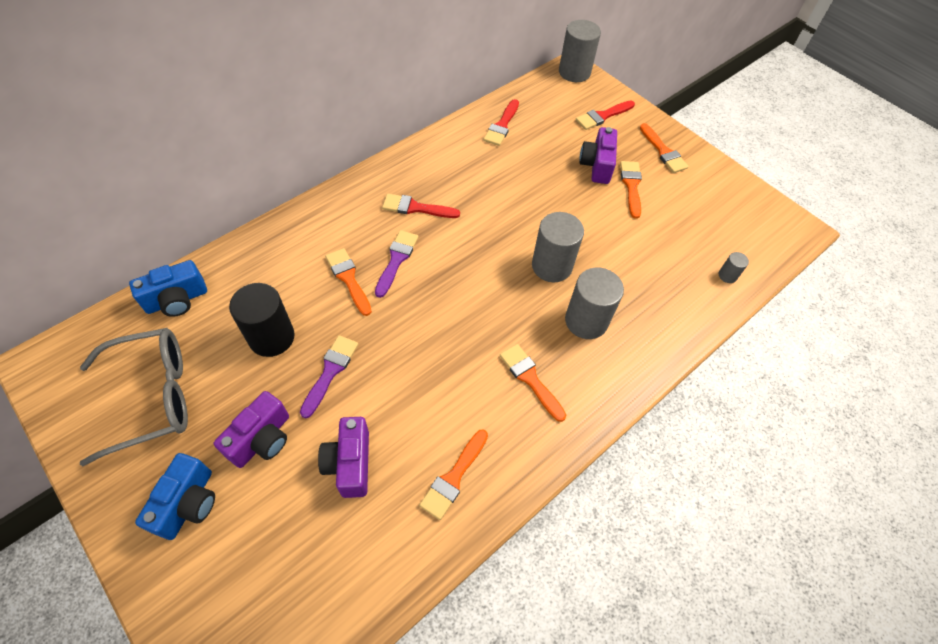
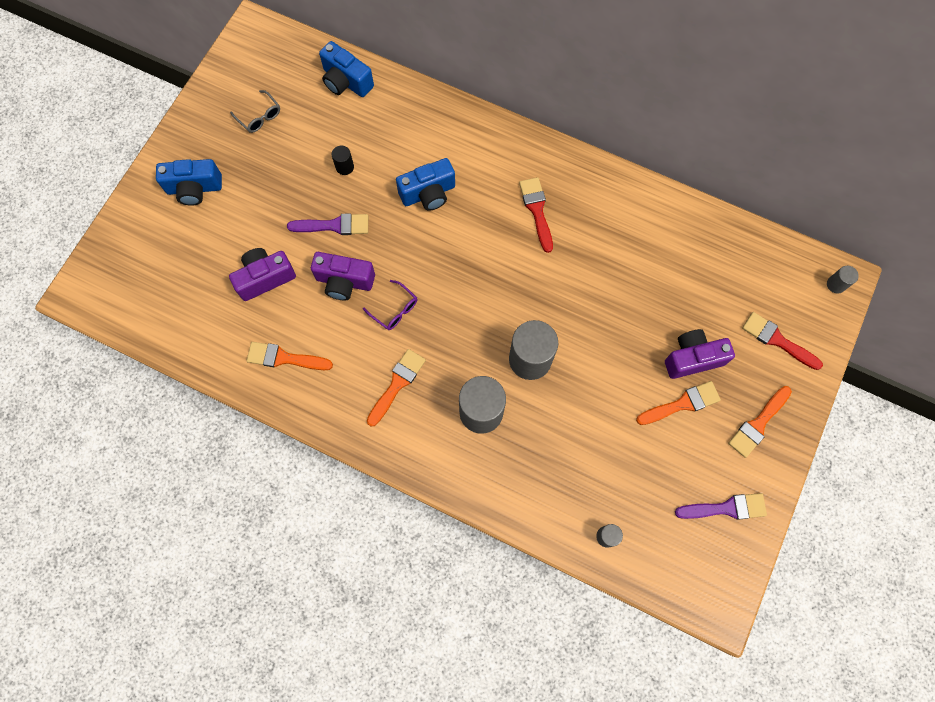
camera: 70 degrees right, 15 degrees up
grey glasses [80,328,188,466] -> grey glasses [230,90,280,133], size x0.44
purple camera [214,391,289,468] -> purple camera moved to [311,252,375,300]
black cylinder [229,283,295,357] -> black cylinder [332,146,354,175], size x0.46
orange brush [325,248,372,316] -> blue camera [396,158,455,211]
purple brush [375,230,418,298] -> purple brush moved to [675,493,767,520]
red brush [484,99,519,146] -> none
grey cylinder [559,20,601,82] -> grey cylinder [827,266,859,294], size x0.46
none -> purple glasses [363,280,417,330]

